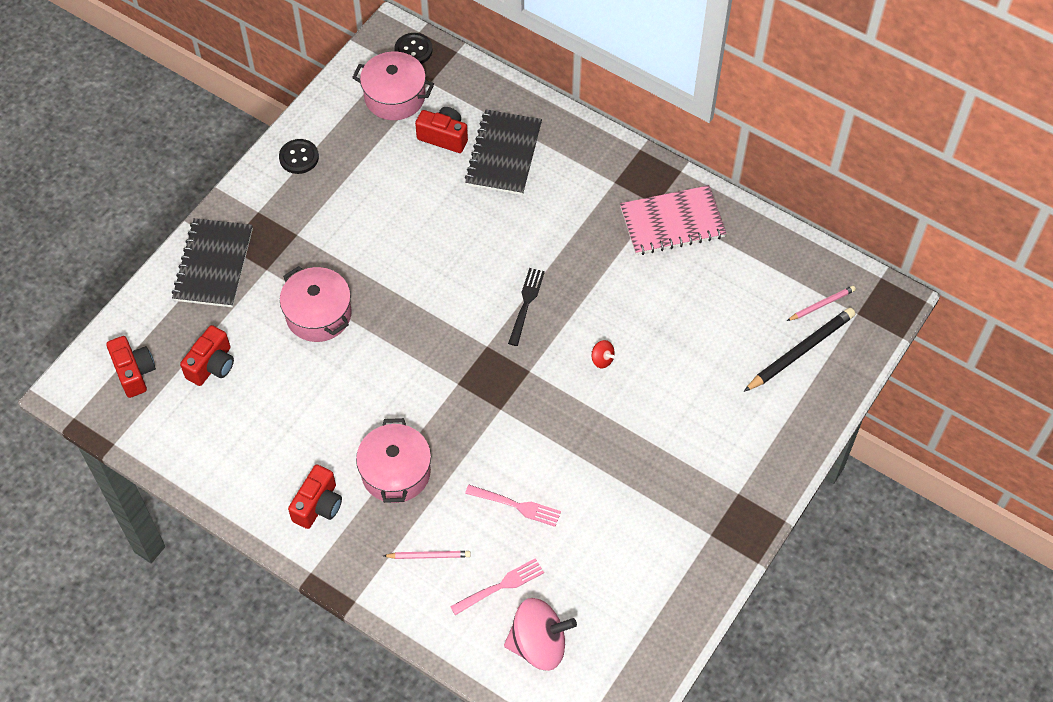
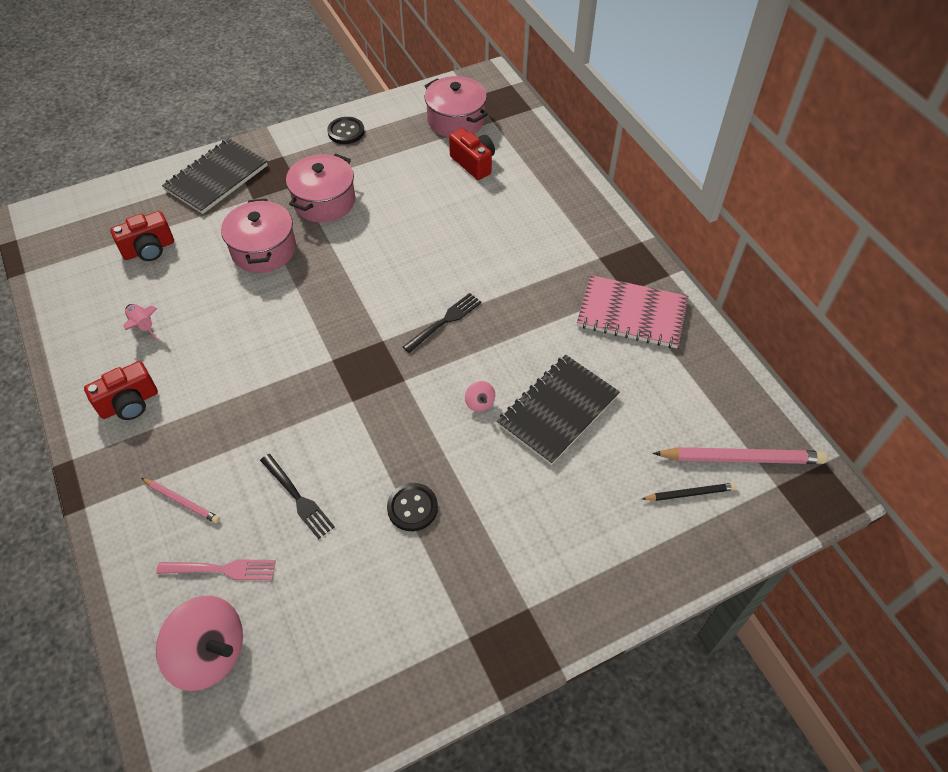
camera: 30 degrees right, 5 degrees down
red camera [106,336,156,398] -> none
pink pot [356,418,431,503] -> pink pot moved to [286,153,355,222]
black button [394,33,432,64] -> black button moved to [387,483,438,531]
black notebook [465,110,542,195] -> black notebook moved to [497,355,620,465]
pink fork [465,485,561,527] -> black fork [260,454,335,539]
red spinning top [592,340,615,368] -> pink spinning top [465,381,495,412]
black pencil [744,307,855,392] -> black pencil [642,483,737,501], size x0.56
pink pencil [787,286,856,321] -> pink pencil [653,447,827,464], size x1.80
none -> pink rocket [123,304,159,342]

